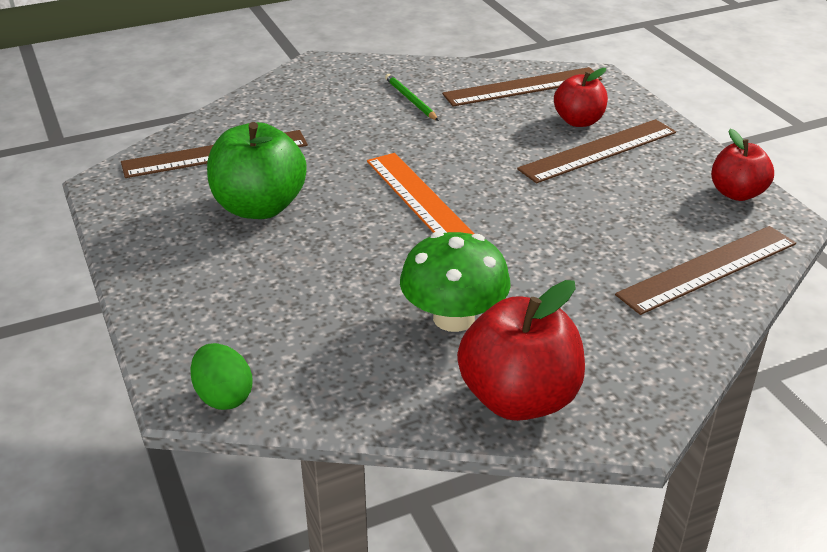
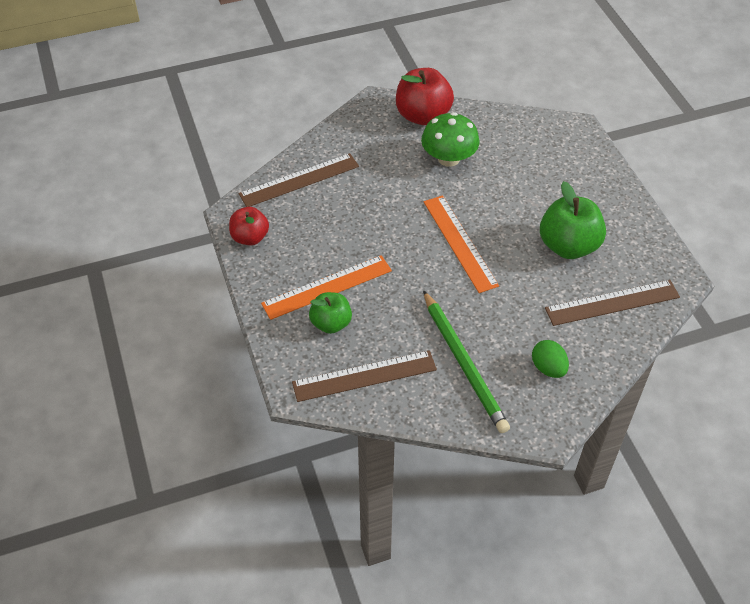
camera: 175 degrees left, 15 degrees up
green egg [190,343,253,410] -> green egg moved to [532,340,569,378]
green pencil [385,74,439,121] -> green pencil [423,290,510,433], size x2.01
brown ruler [517,119,676,183] -> orange ruler [261,255,392,320]
red apple [554,68,608,127] -> green apple [309,292,352,334]

